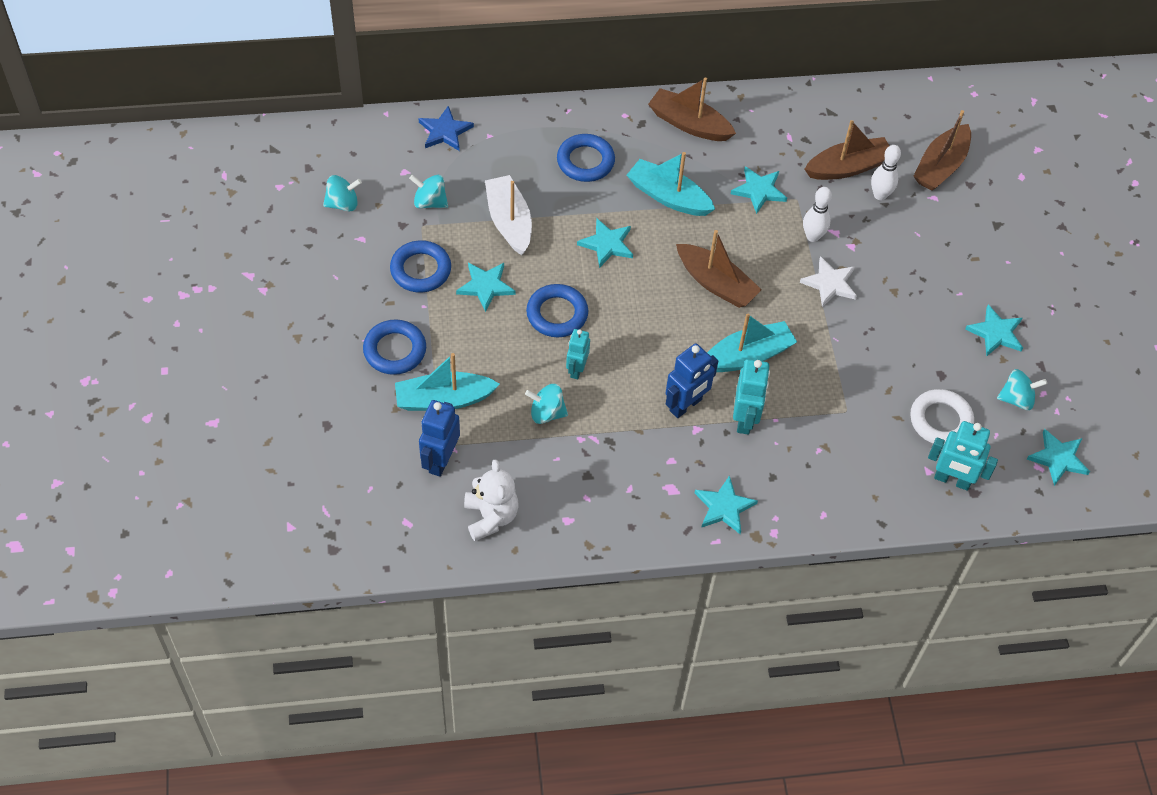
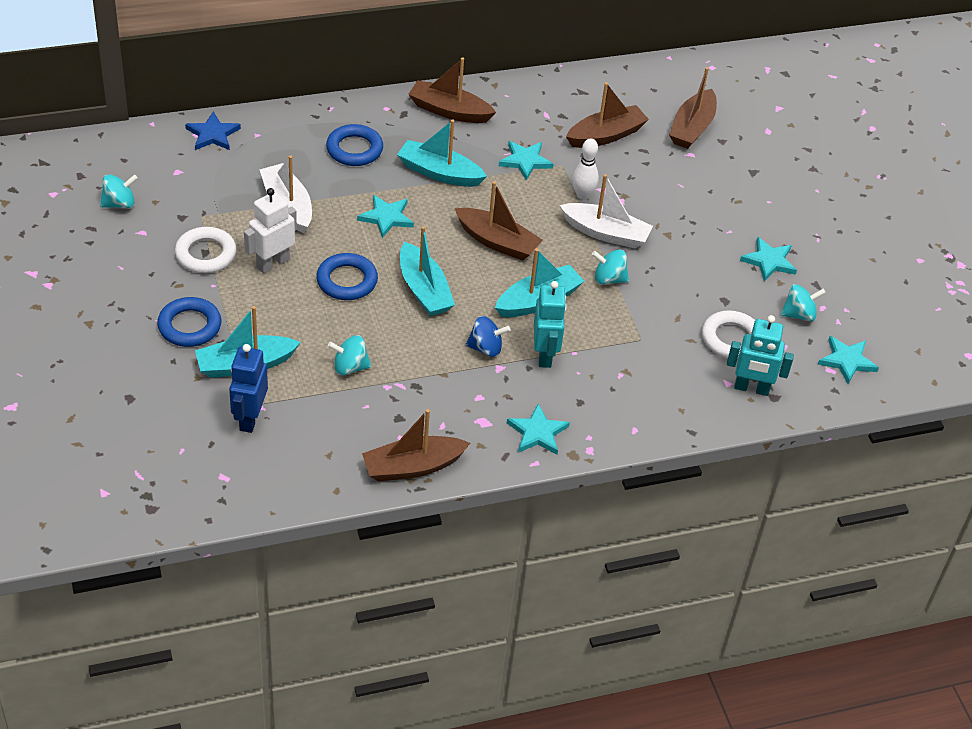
camera: 10 degrees left, 10 degrees down
blue ring [390,240,451,293] -> white ring [175,227,236,273]
turquoise spinning top [409,175,448,209] -> turquoise spinning top moved to [592,249,629,285]
turquoise star [456,263,515,312] -> white robot [244,188,297,274]
white teddy bear [464,459,519,541] -> none
turquoise robot [566,329,590,379] -> none
blue robot [666,343,718,418] -> blue spinning top [466,316,510,357]
white star [800,256,857,307] -> white boat [560,174,653,249]
white bowling pin [871,145,901,200] -> none
none -> brown boat [362,409,470,482]
none -> turquoise boat [400,226,455,316]

